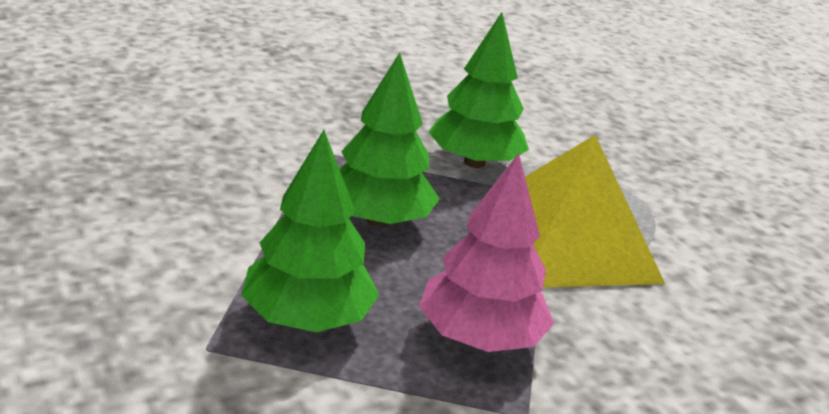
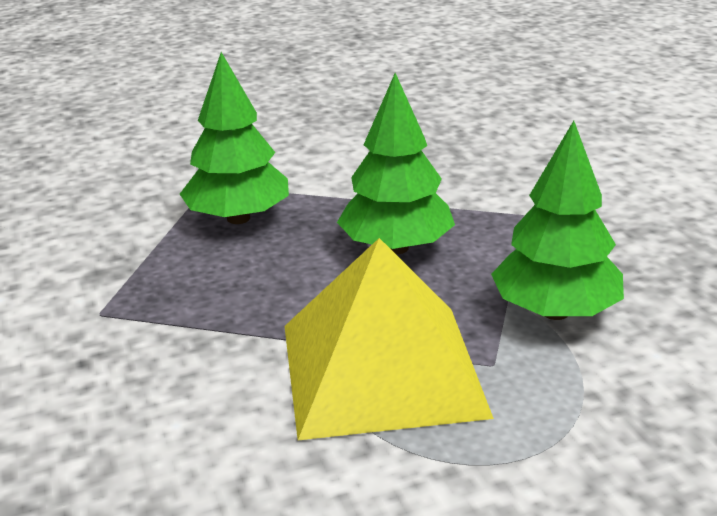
camera: 100 degrees right, 0 degrees up
pink tree [419,153,554,352] -> none

